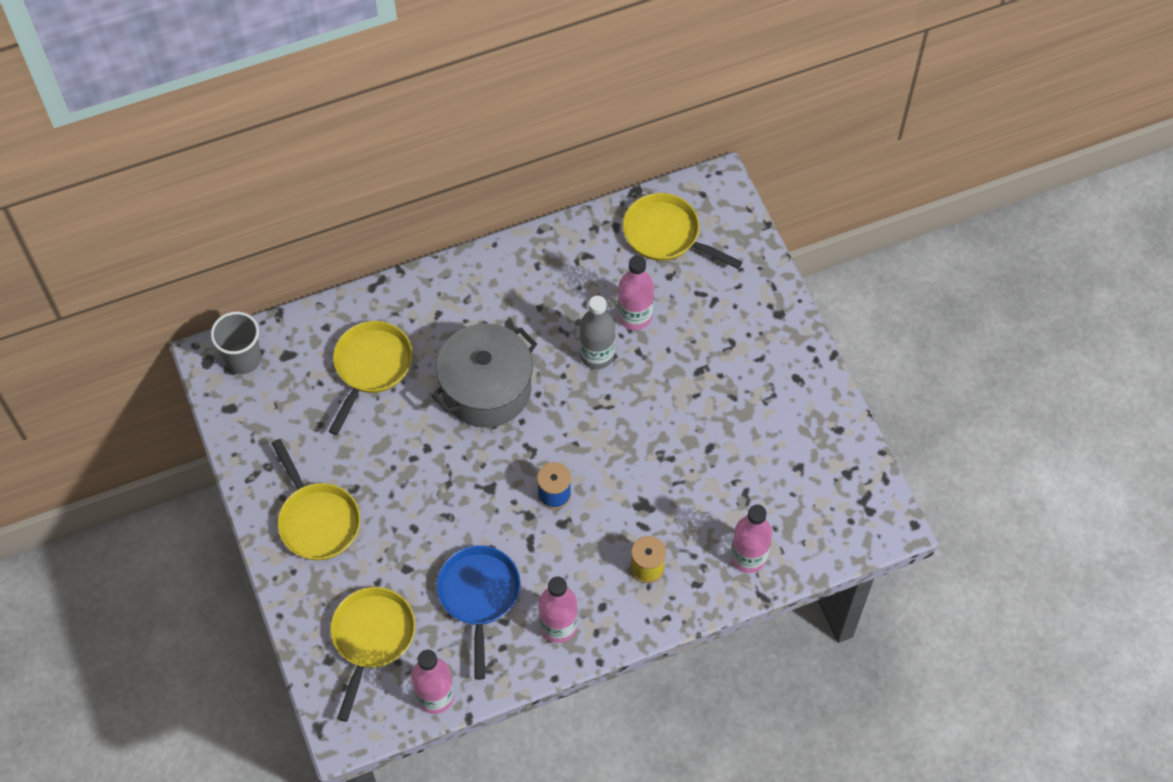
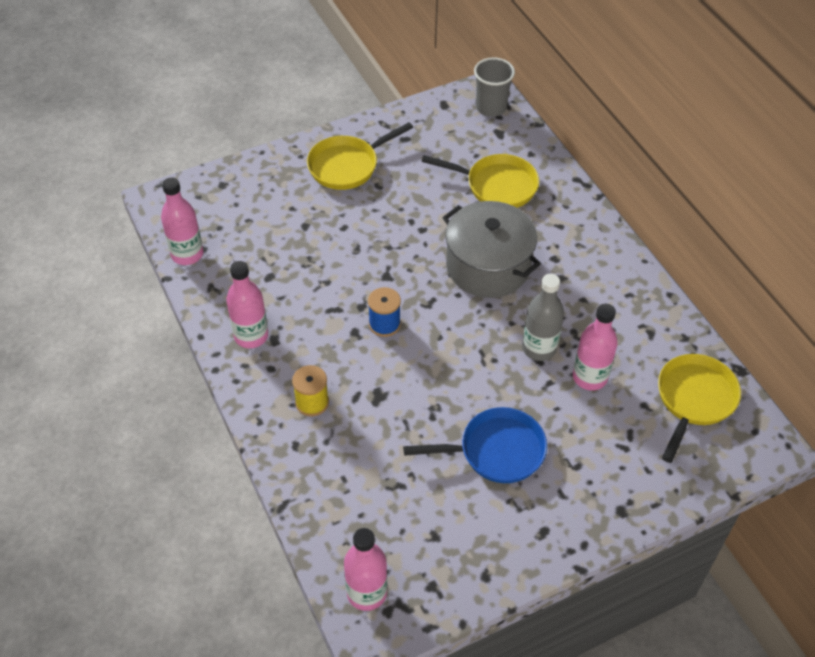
camera: 85 degrees right, 10 degrees down
yellow pan [330,587,415,722] -> none
blue pan [436,545,521,680] -> blue pan moved to [403,407,547,483]
pink bottle [731,505,772,573] -> pink bottle moved to [344,528,387,611]

